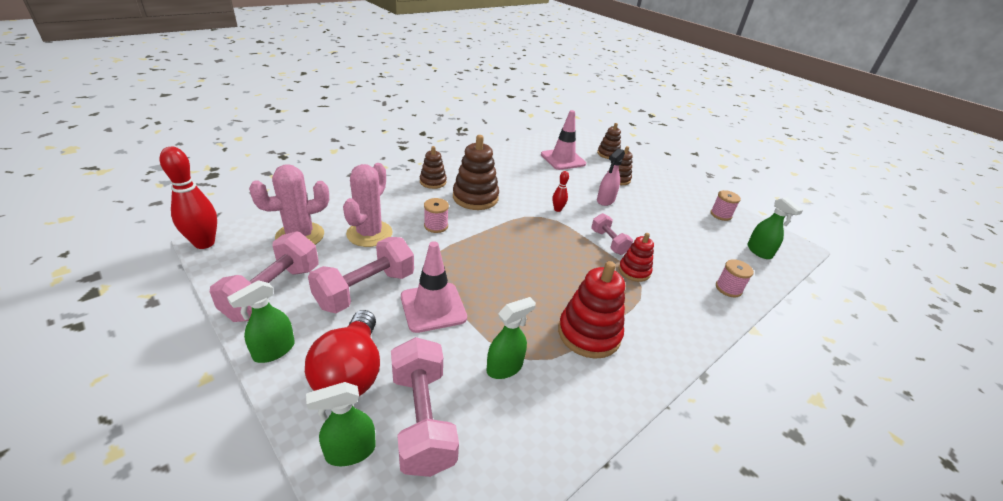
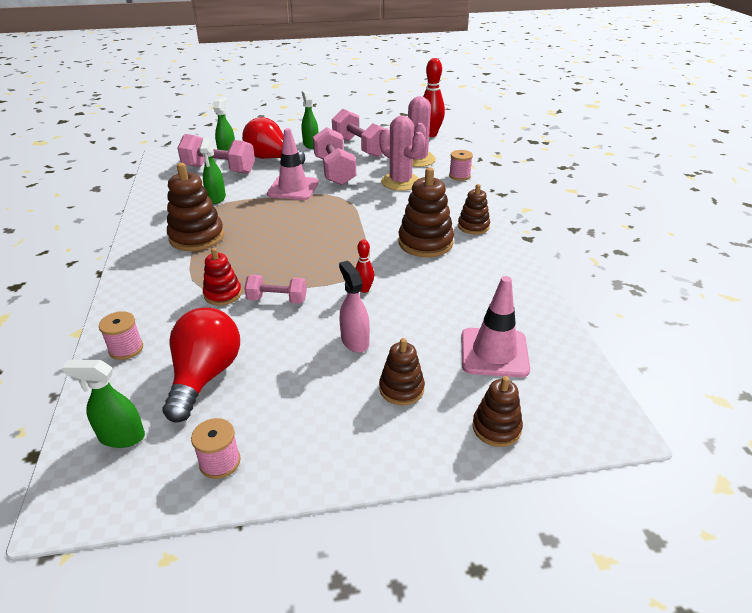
camera: 125 degrees right, 0 degrees up
pink spool [424,198,449,233] -> pink spool moved to [449,150,473,181]
red stacking toy [558,261,625,359] -> brown stacking toy [167,163,224,251]
none -> red light bulb [163,307,240,423]

